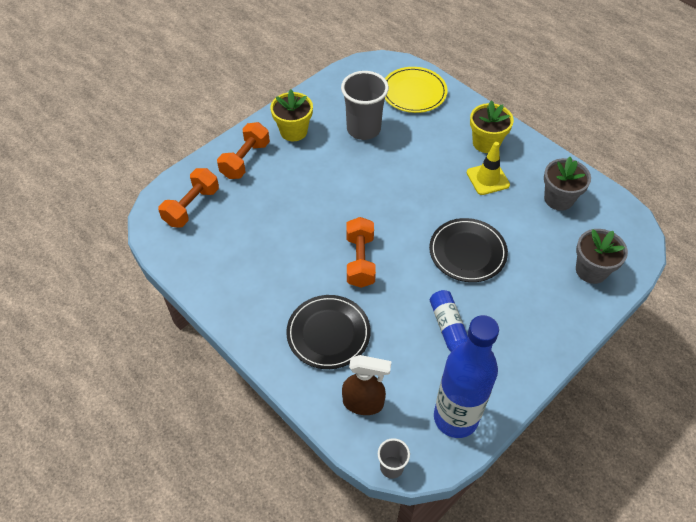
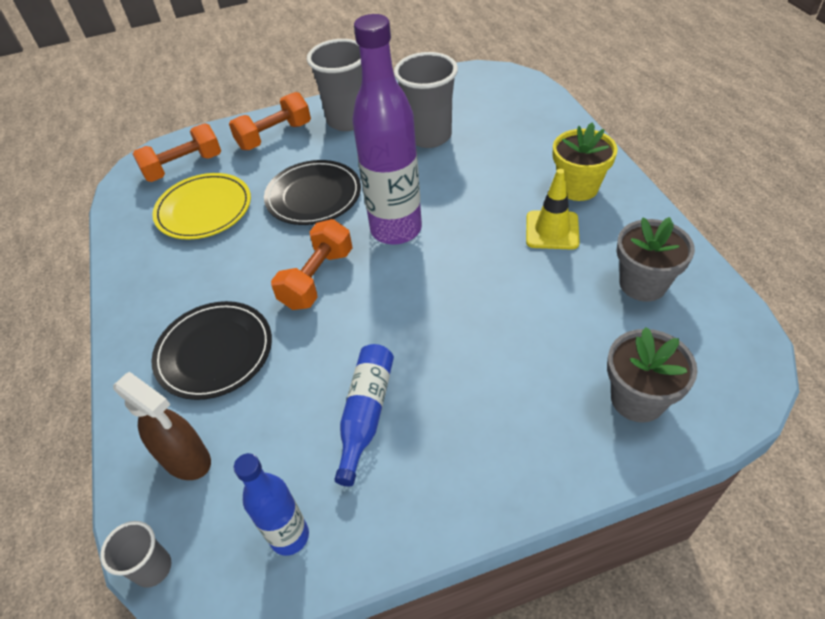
camera: 30 degrees right, 5 degrees down
yellow flower pot [270,89,313,141] -> grey cup [307,39,362,131]
yellow plate [385,67,448,113] -> yellow plate moved to [152,173,251,240]
black plate [429,218,508,282] -> black plate moved to [264,160,361,225]
blue bottle [434,315,499,438] -> blue bottle [234,453,309,556], size x0.54
none -> purple bottle [352,14,422,244]

